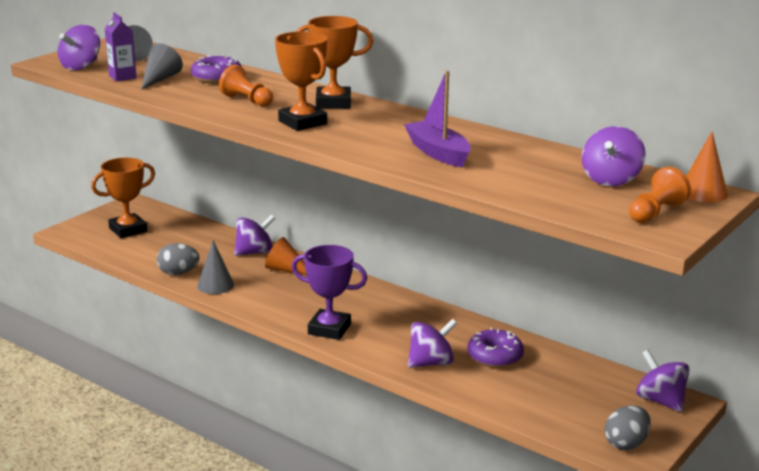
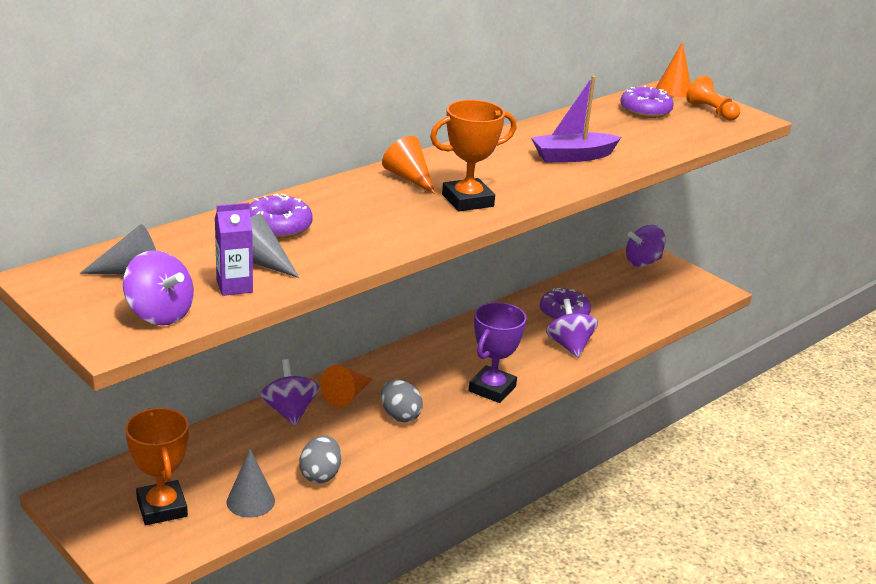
camera: 80 degrees left, 5 degrees up
grey cone [197,240,234,294] -> grey cone moved to [226,449,275,517]
orange pawn [219,65,273,107] -> none
orange trophy [296,16,373,109] -> orange cone [382,136,435,194]
purple spinning top [582,126,646,186] -> purple donut [620,85,674,118]
grey egg [605,405,651,450] -> grey egg moved to [381,379,423,422]

